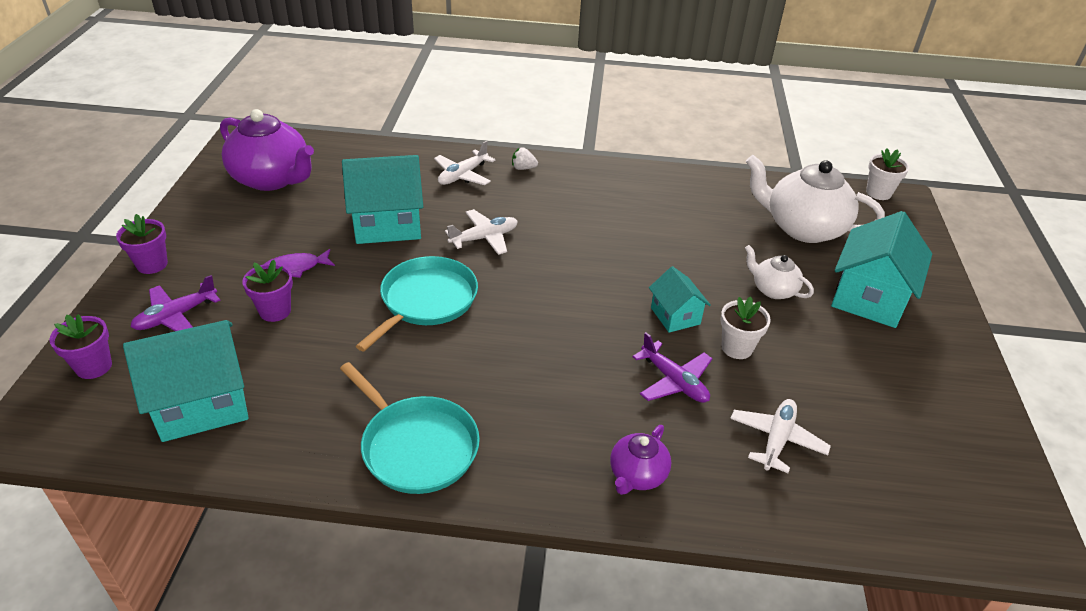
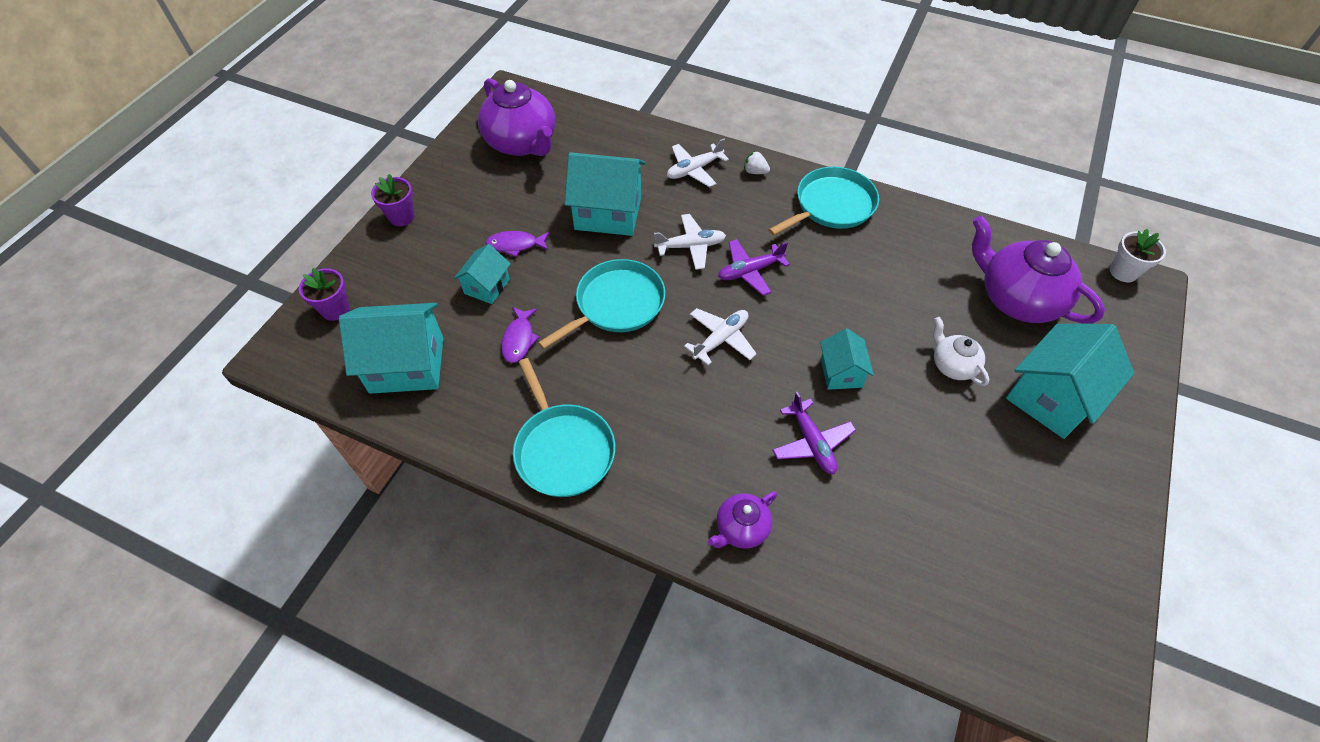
camera: 20 degrees right, 15 degrees up
purple plane [131,275,221,331] -> purple plane moved to [718,239,790,296]
purple flower pot [242,260,293,322] -> turquoise house [454,244,511,304]
white flower pot [720,296,771,359] -> none
white plane [730,399,831,473] -> white plane moved to [684,308,757,365]
white teapot [746,155,885,243] -> purple teapot [972,215,1105,323]
none -> purple fish [501,307,539,363]
none -> turquoise pan [768,167,879,236]

